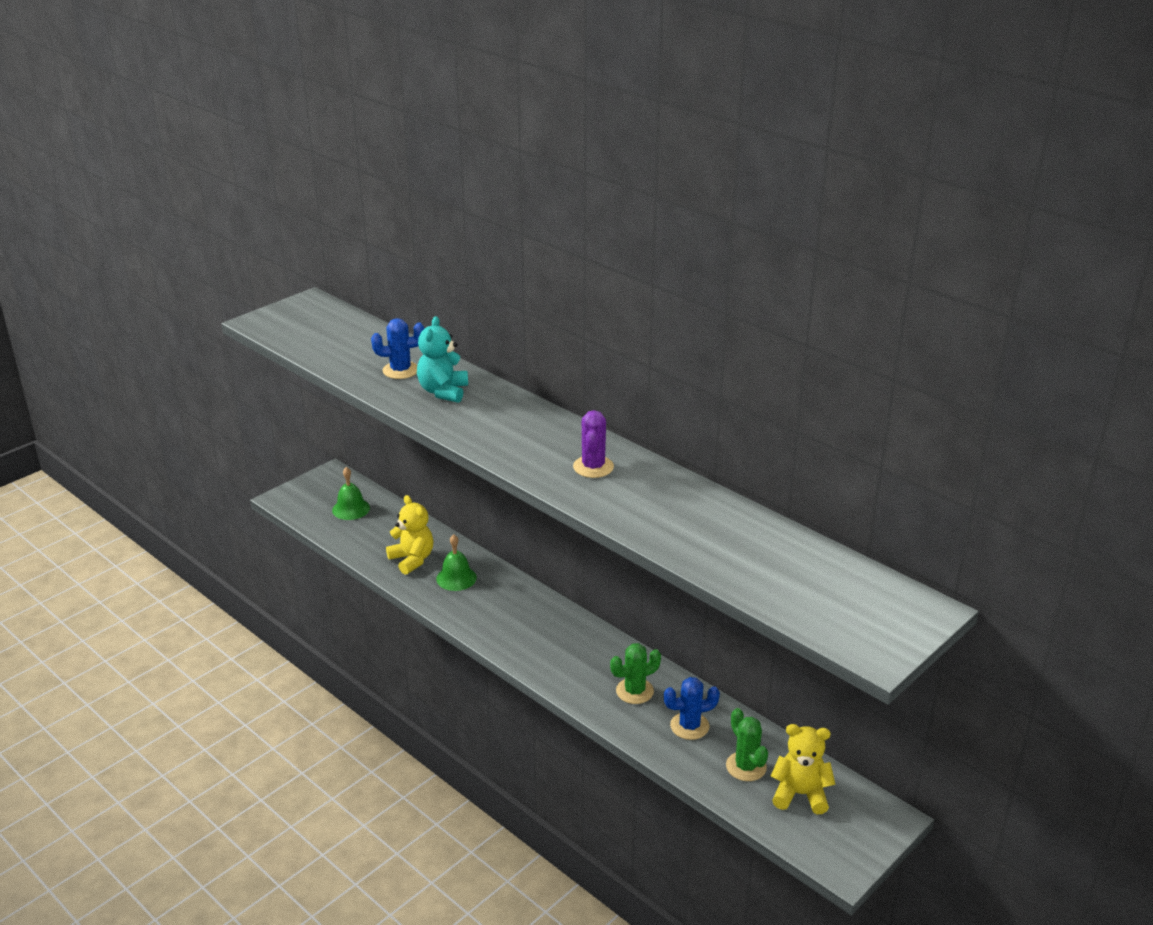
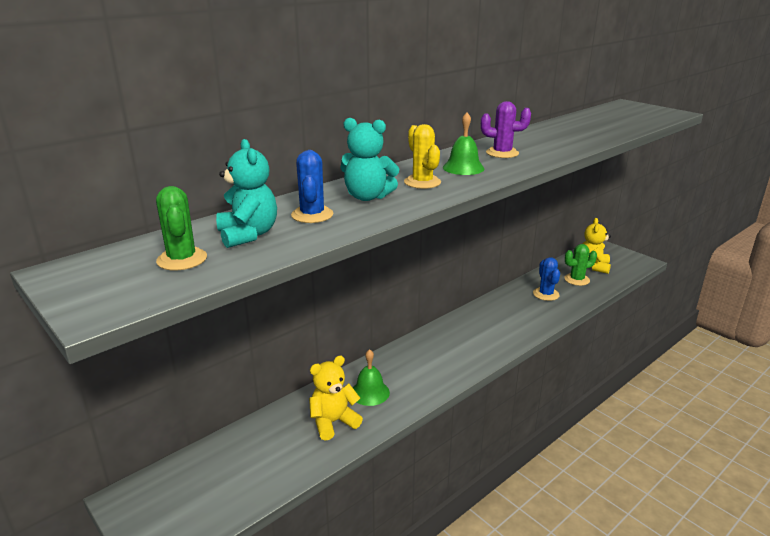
camera: 85 degrees left, 5 degrees down
green bell [332,467,370,520] -> green bell moved to [443,113,484,175]
green cactus [610,643,661,704] -> green cactus moved to [156,186,207,271]
none -> turquoise teddy bear [216,139,277,248]
none -> yellow cactus [404,124,441,189]

